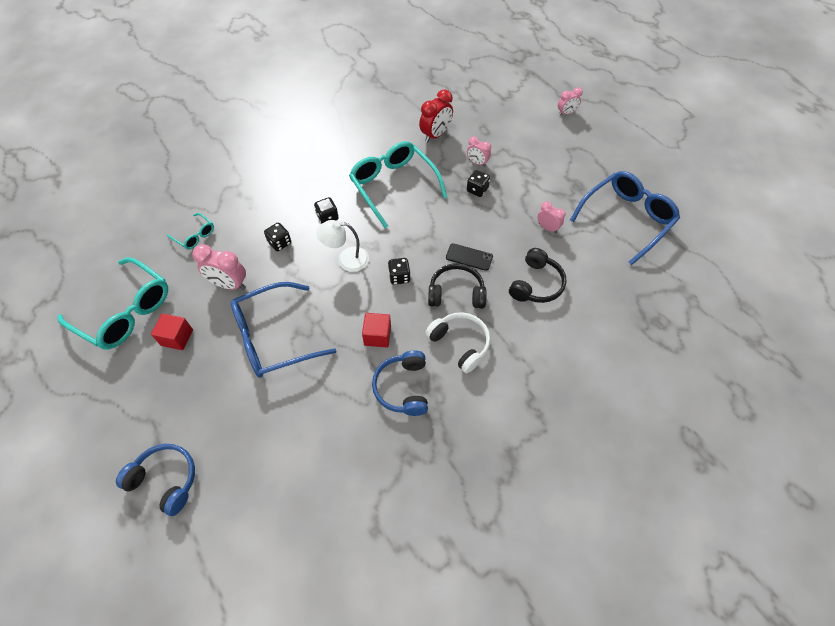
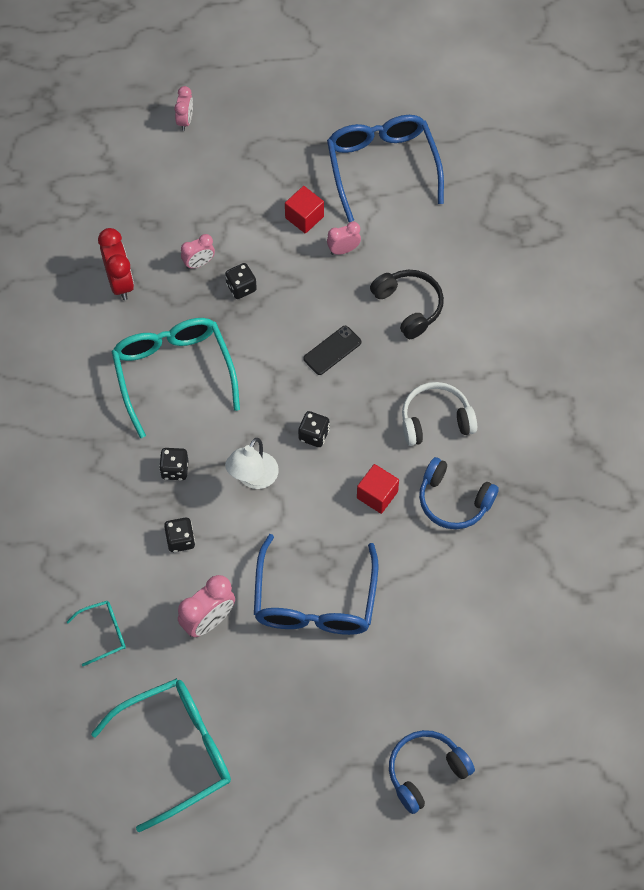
camera: 60 degrees left, 5 degrees up
red cube [151,313,193,350] -> red cube moved to [285,186,324,233]
turquoise glasses [349,141,447,228] -> turquoise glasses turned 75 degrees clockwise [111,318,240,438]
black headphones [428,263,487,309] -> none

